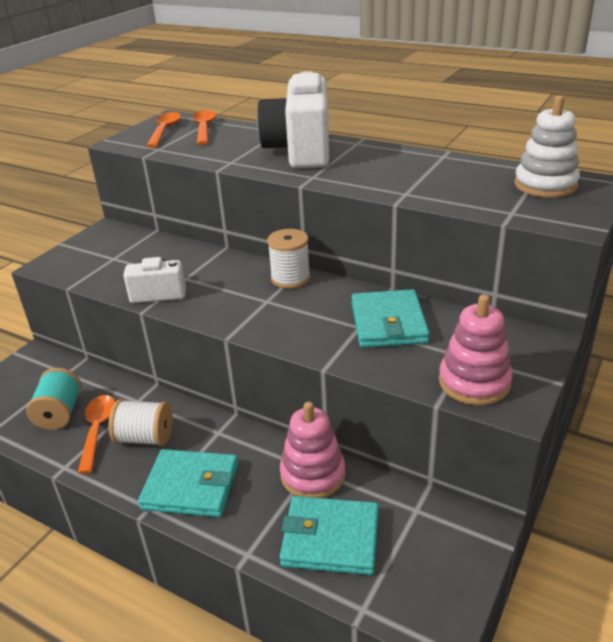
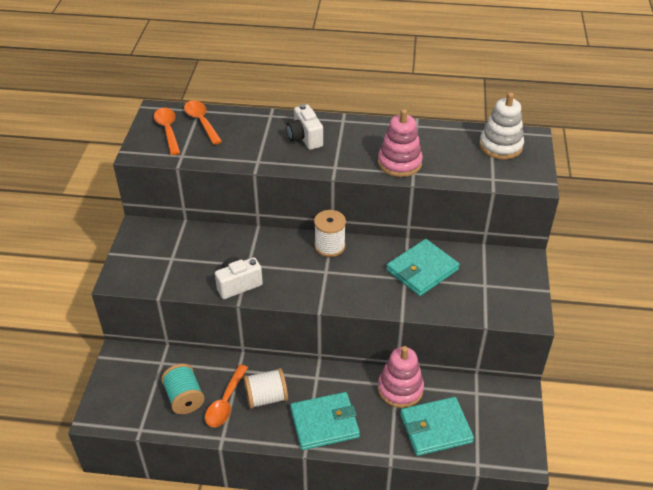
camera: 25 degrees left, 10 degrees up
orange spoon [78,395,115,474] -> orange spoon turned 135 degrees counterclockwise [205,365,248,427]
white camera [257,71,330,168] -> white camera [286,104,323,150], size x0.53
turquoise wallet [351,289,430,348] -> turquoise wallet turned 75 degrees clockwise [386,239,460,296]
pink stacking toy [439,294,513,405] -> pink stacking toy moved to [378,109,423,177]

